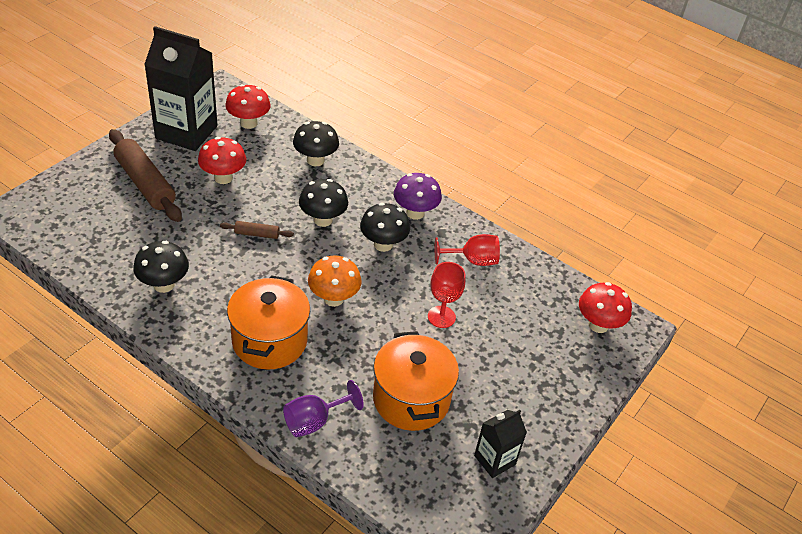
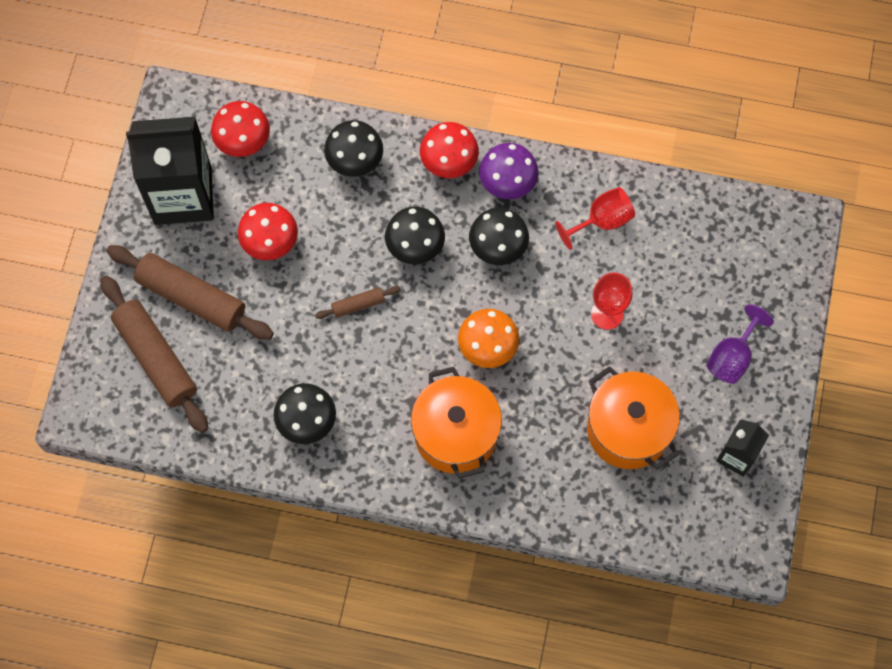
camera: 20 degrees left, 25 degrees up
purple goblet [283,380,364,437] -> purple goblet moved to [707,304,774,384]
red mushroom [579,282,632,333] -> red mushroom moved to [420,122,479,178]
none -> brown rolling pin [100,276,208,433]

